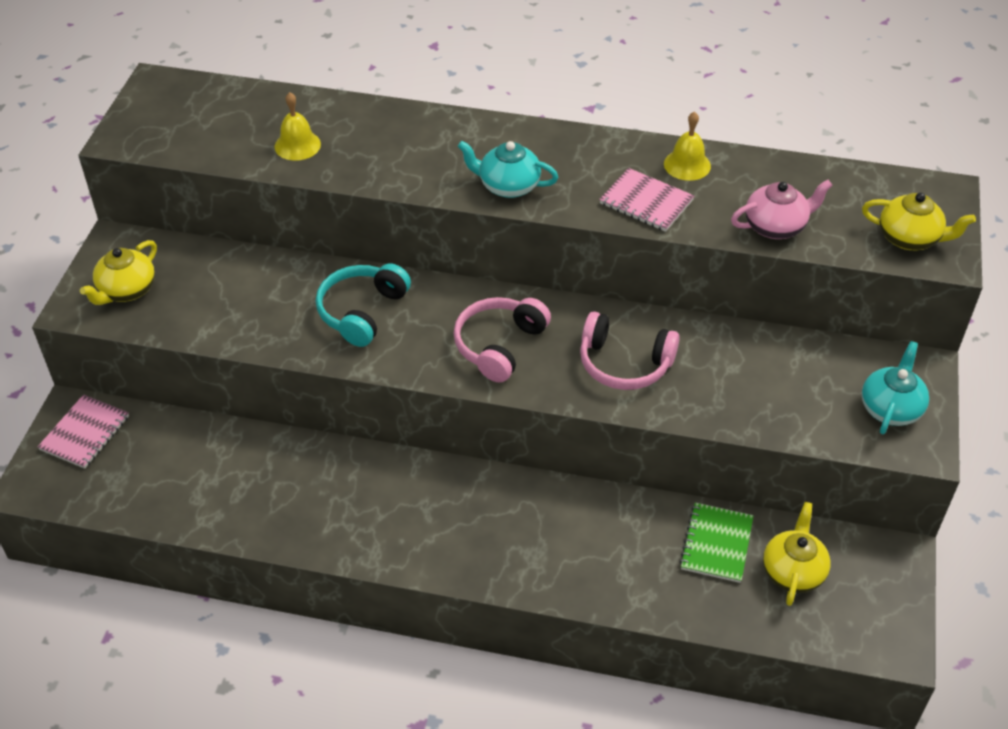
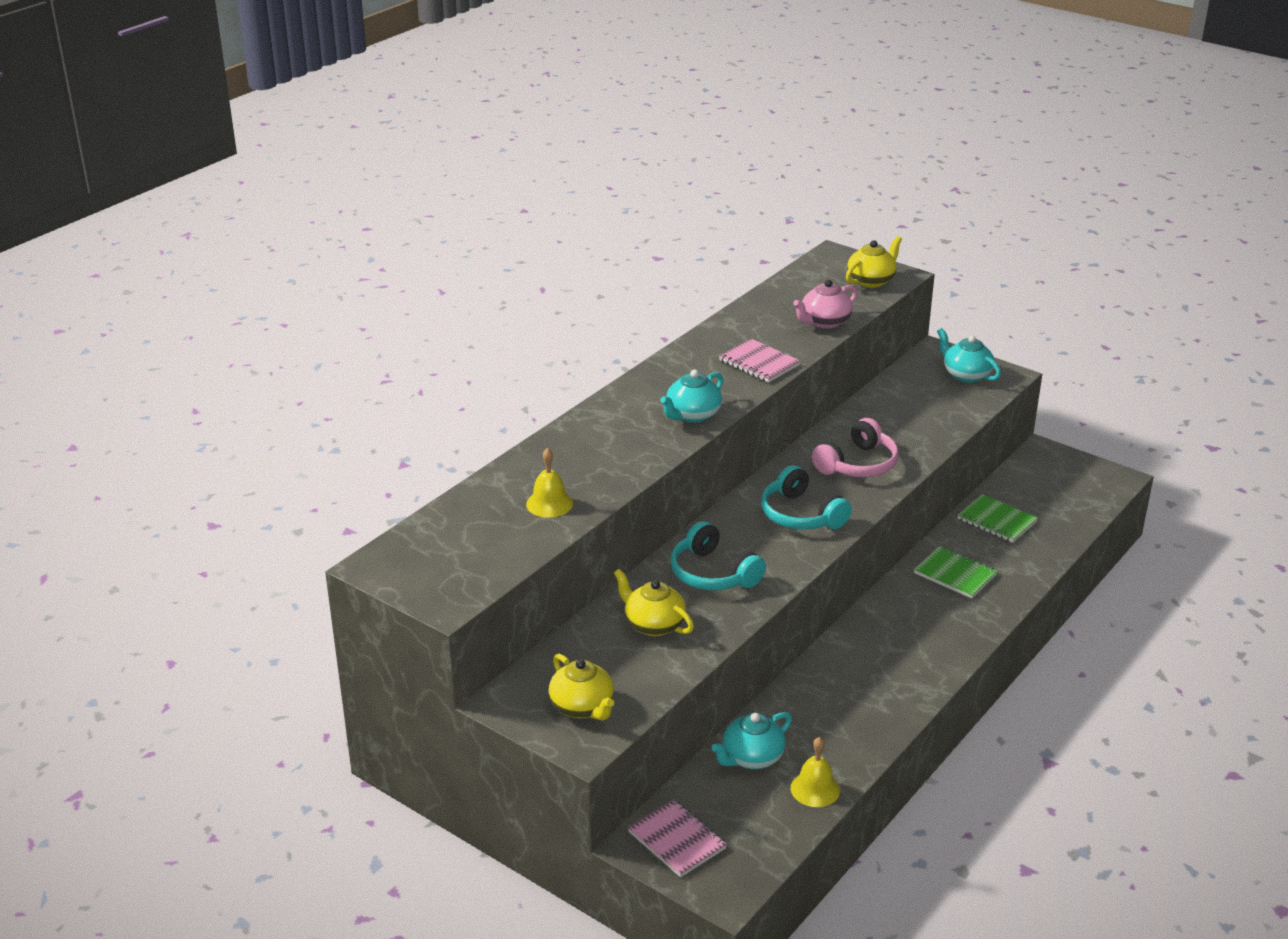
camera: 65 degrees left, 15 degrees down
pink headphones [453,297,551,382] -> turquoise headphones [761,465,852,530]
pink notebook [599,168,694,232] -> pink notebook turned 75 degrees clockwise [719,339,800,383]
yellow bell [664,111,711,181] -> yellow bell moved to [791,737,840,807]
pink teapot [731,180,833,239] -> pink teapot turned 135 degrees counterclockwise [793,279,857,329]
yellow teapot [763,502,831,606] -> yellow teapot moved to [614,569,694,636]
none -> turquoise teapot [712,712,792,769]
none -> green notebook [914,546,998,598]

